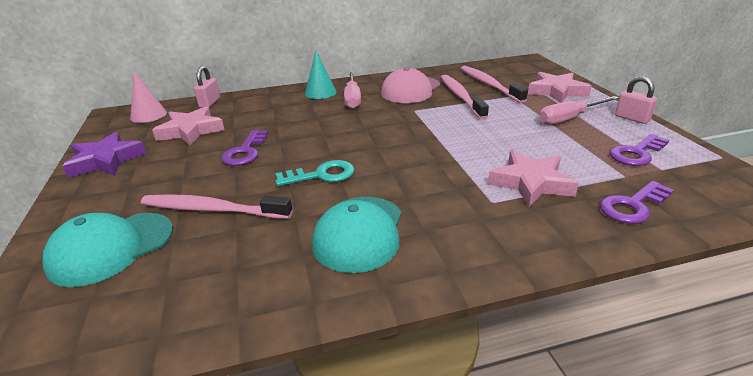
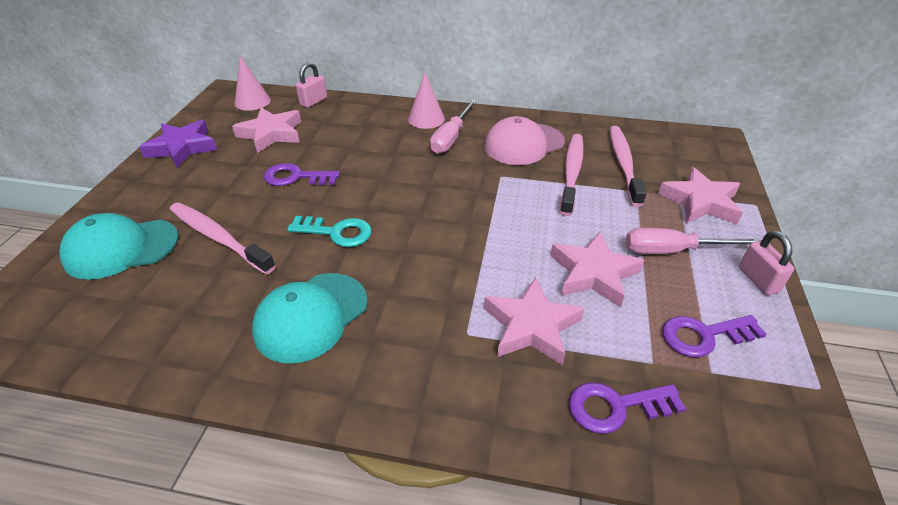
camera: 25 degrees right, 10 degrees up
purple key [221,130,268,166] -> purple key turned 60 degrees clockwise [264,163,340,186]
turquoise cone [305,51,337,99] -> pink cone [408,73,445,129]
none -> pink star [550,232,644,307]

